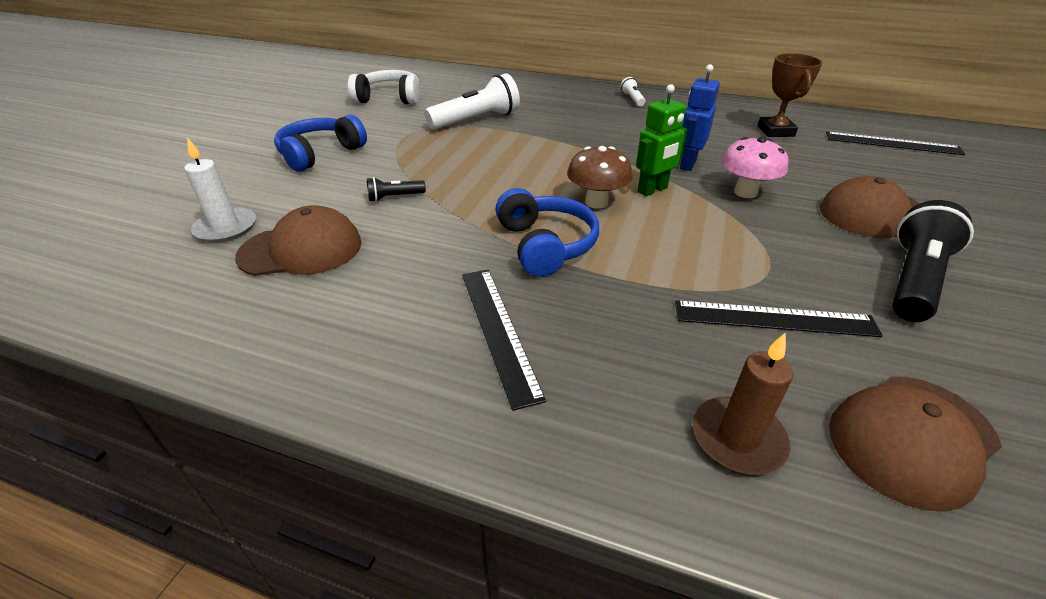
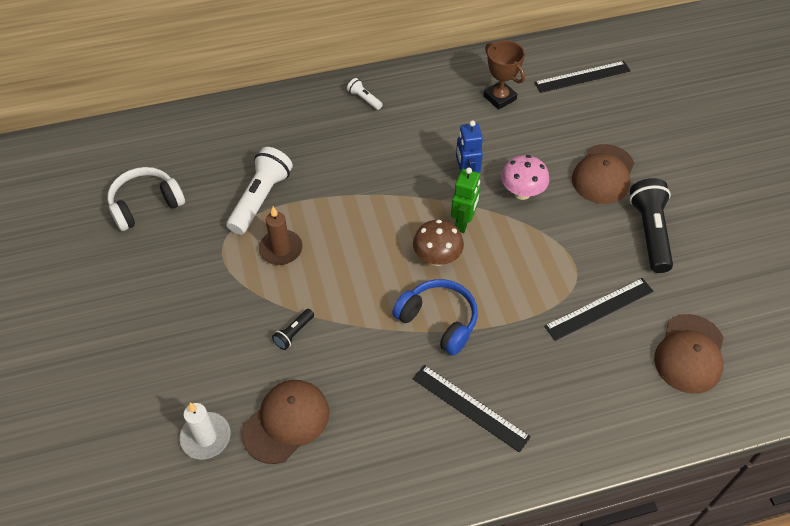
camera: 35 degrees left, 15 degrees up
blue headphones [274,115,367,172] -> none
brown candle [693,333,793,475] -> brown candle moved to [259,207,303,265]

